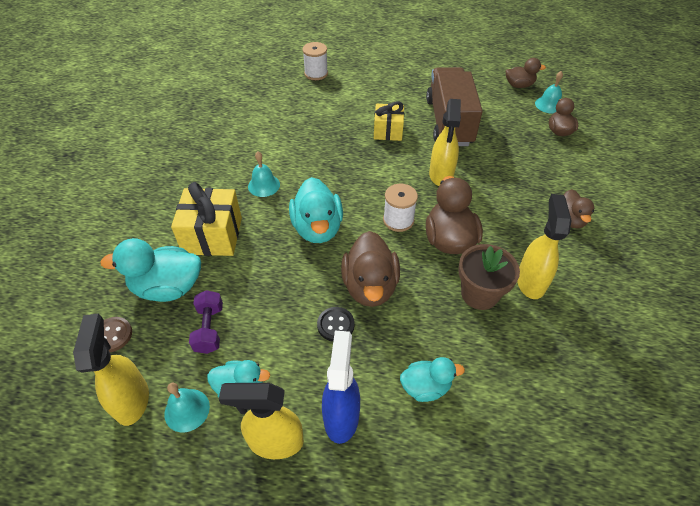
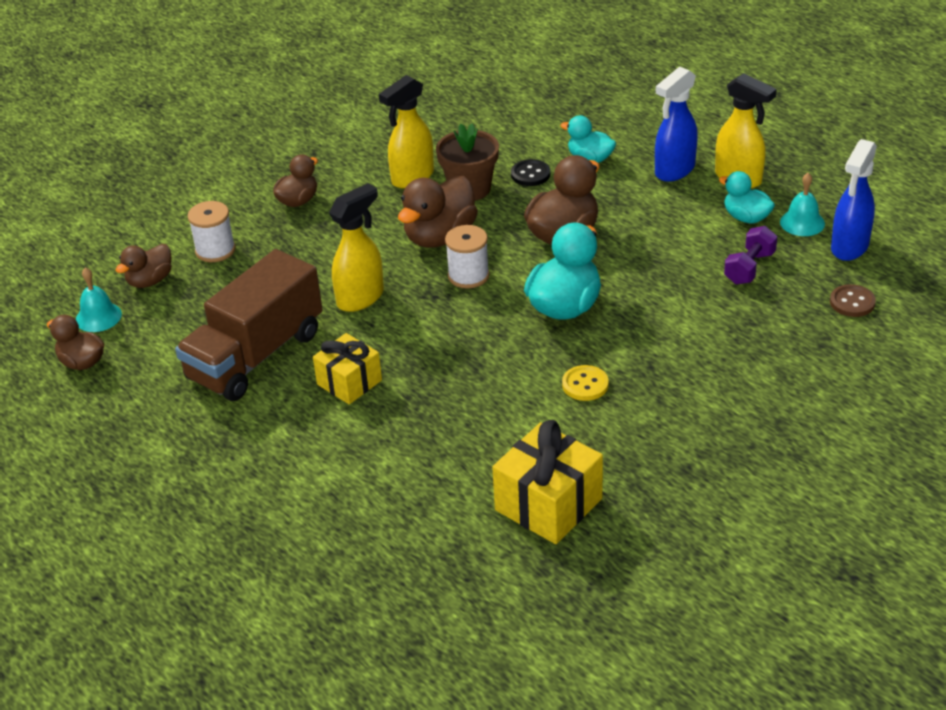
camera: 140 degrees left, 10 degrees down
yellow spray bottle [73,314,149,426] -> blue spray bottle [831,139,877,261]
turquoise duck [100,238,201,302] -> none
yellow gift [171,182,242,256] -> yellow gift moved to [492,420,603,544]
turquoise bell [248,152,280,197] -> yellow button [562,365,609,401]
white spool [303,42,328,80] -> white spool moved to [188,201,236,262]
black button [317,307,355,342] -> black button moved to [511,159,550,186]

